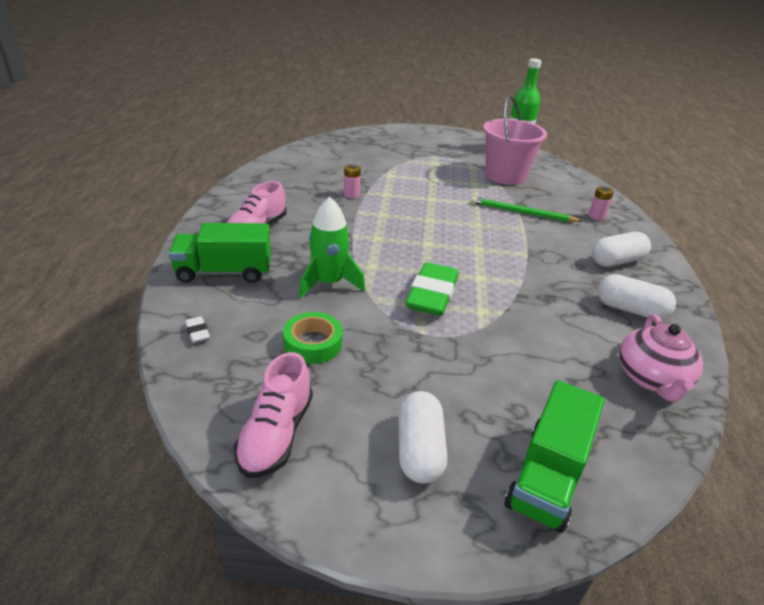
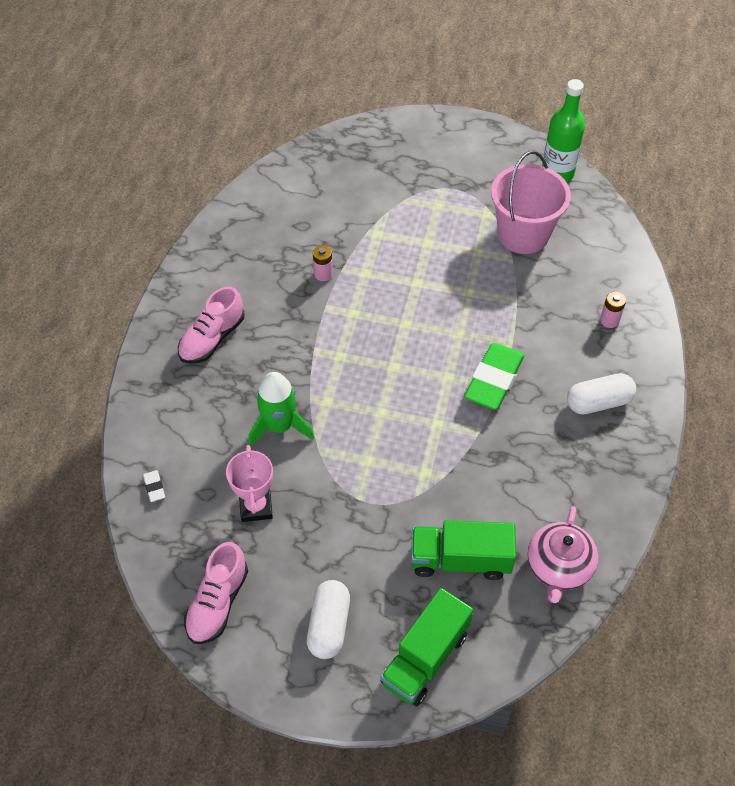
camera: 10 degrees right, 20 degrees up
green truck [168,223,271,283] -> green truck moved to [411,520,516,580]
green tape [283,312,343,364] -> pink trophy [226,445,273,522]
green eraser [405,262,459,316] -> green eraser moved to [464,343,524,410]
green pencil [471,197,583,222] -> none
white capsule [597,274,676,319] -> none

